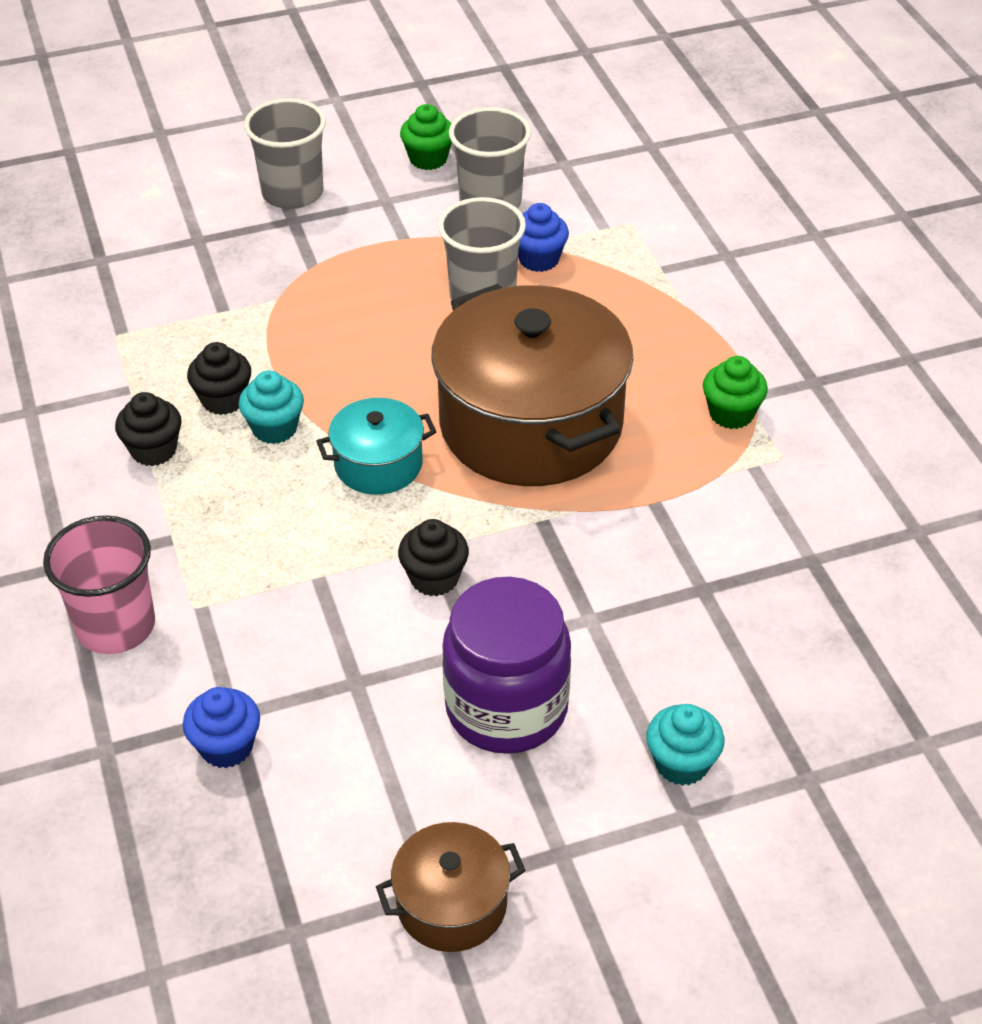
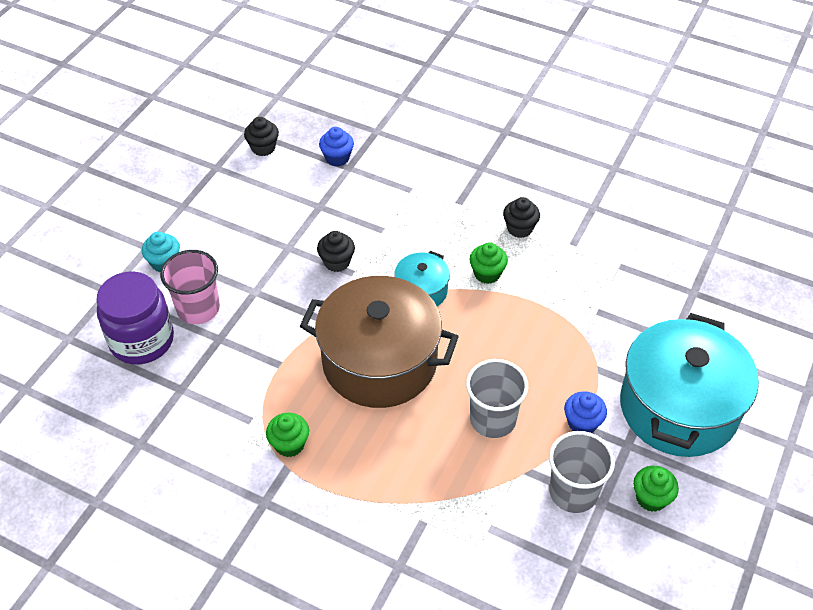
camera: 135 degrees right, 5 degrees up
pink cup [43,515,155,654] -> pink cup moved to [160,250,220,324]
black cupcake [187,342,251,415] -> black cupcake moved to [244,117,279,156]
turquoise cupcake [239,370,304,444] -> green cupcake [469,242,508,284]
grey cup [244,98,326,209] -> turquoise pot [620,313,759,457]
brown pot [376,822,526,952] -> none
purple jar [442,577,571,754] -> purple jar moved to [96,271,174,364]
blue cupcake [518,203,569,272] -> blue cupcake moved to [564,391,607,433]

